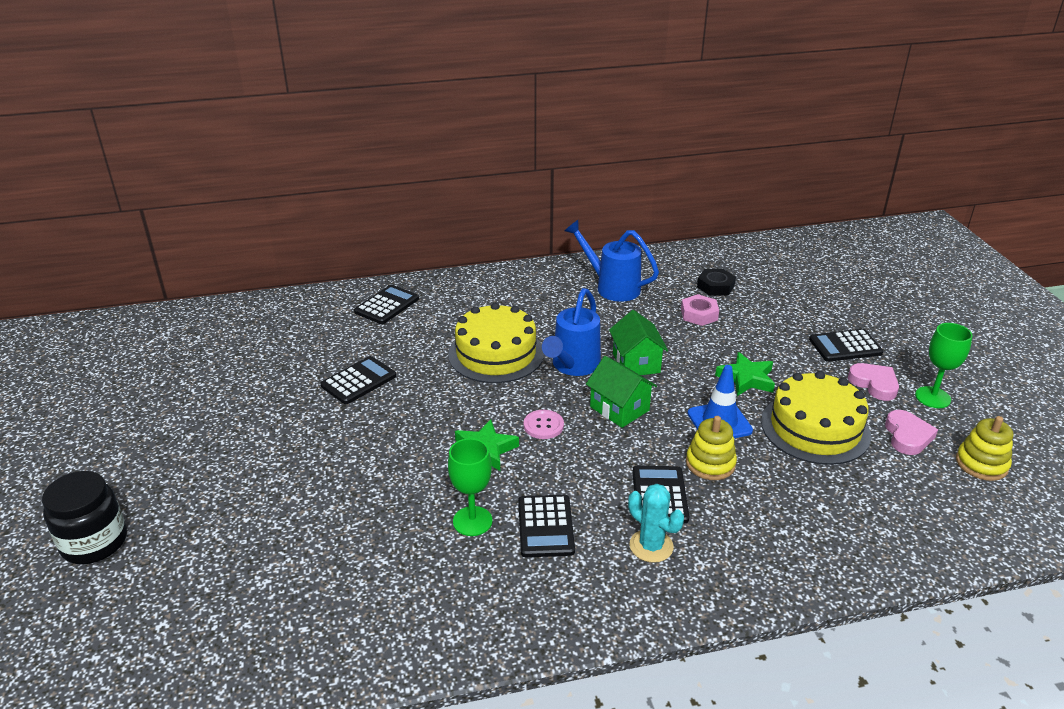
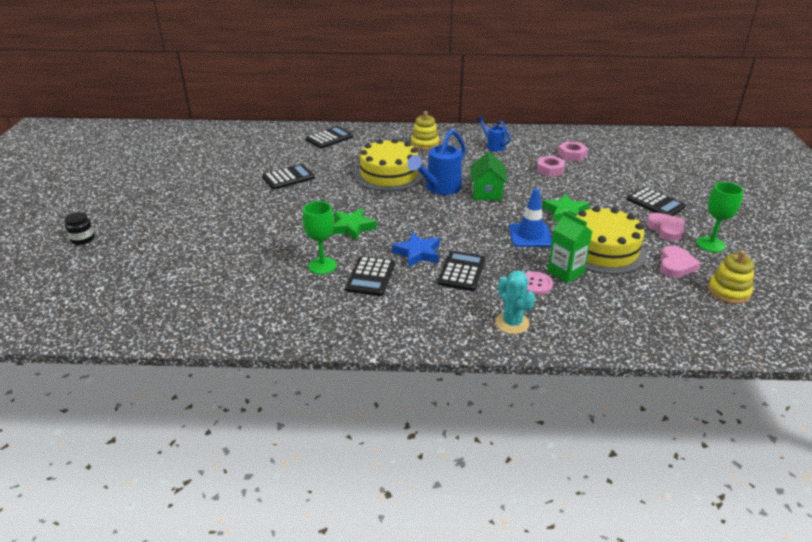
camera: 15 degrees right, 0 degrees up
black jar [42,471,127,564] -> black jar [65,212,95,245], size x0.55
pink button [524,410,564,439] -> pink button moved to [525,271,553,295]
blue watering can [565,220,659,302] -> blue watering can [477,116,511,152], size x0.57
green house [586,356,657,428] -> none
turquoise cactus [628,484,684,563] -> turquoise cactus moved to [495,271,535,334]
yellow stacking toy [686,416,737,480] -> yellow stacking toy moved to [411,111,439,150]
black nut [697,269,736,296] -> pink nut [558,141,588,161]
black calculator [809,329,883,362] -> black calculator turned 135 degrees counterclockwise [627,187,686,216]
none -> blue star [392,232,440,268]
none -> green carton [547,211,592,283]

